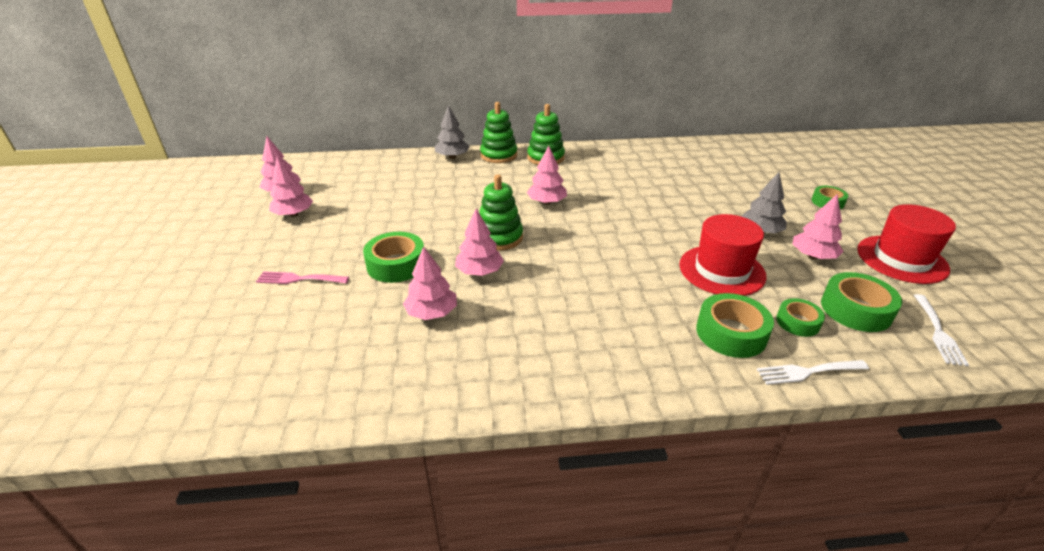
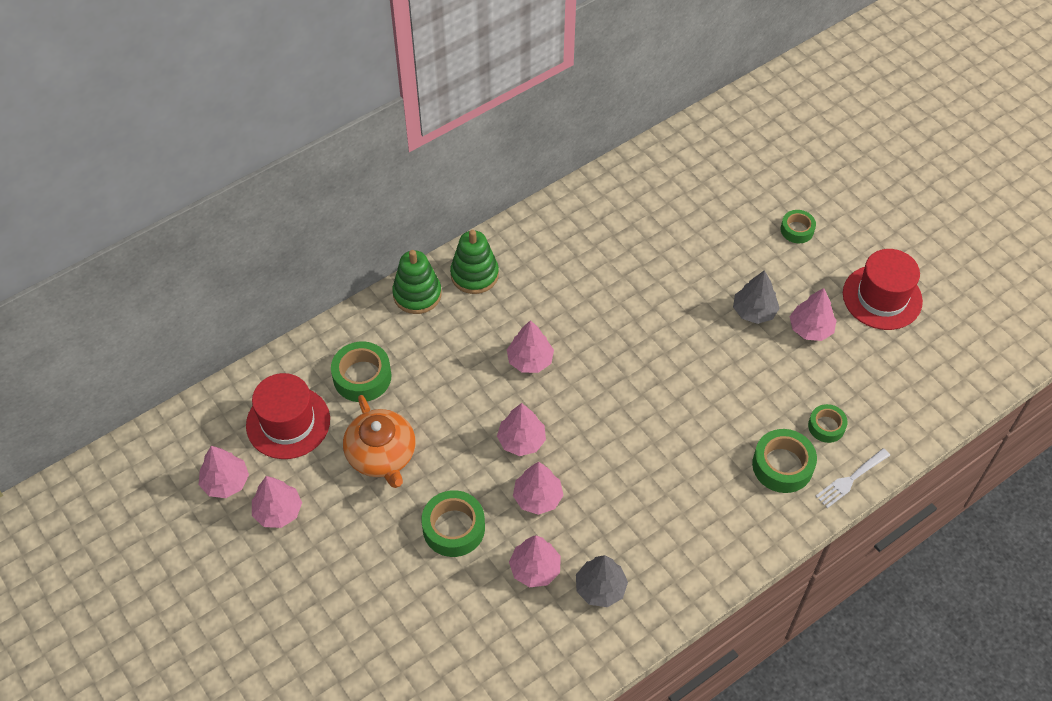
camera: 30 degrees left, 20 degrees up
pink fork [256,271,349,284] -> none
grey tree [435,105,470,159] -> grey tree moved to [576,555,628,607]
green stacking toy [479,174,523,251] -> pink tree [497,403,546,456]
red hat [679,214,766,296] -> red hat moved to [246,373,330,459]
green tape [821,272,902,332] -> green tape moved to [331,342,391,402]
white fork [914,294,969,366] -> none
none -> orange teapot [343,395,416,488]

